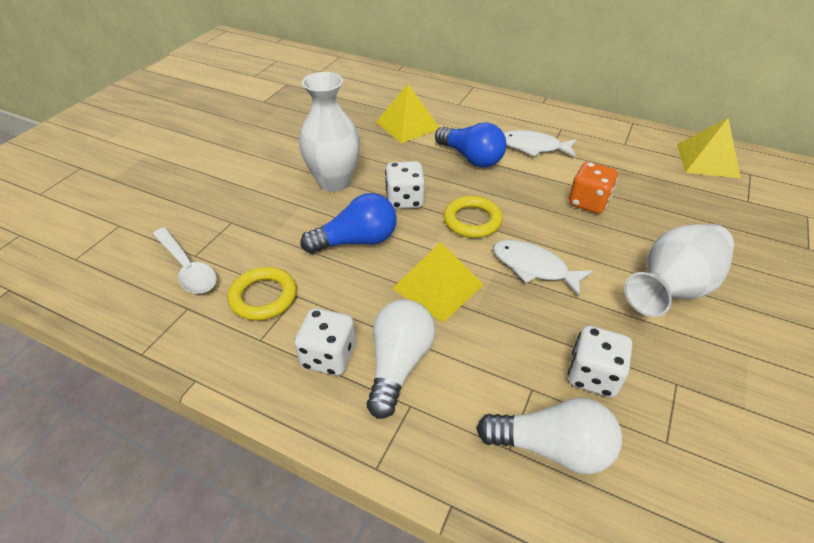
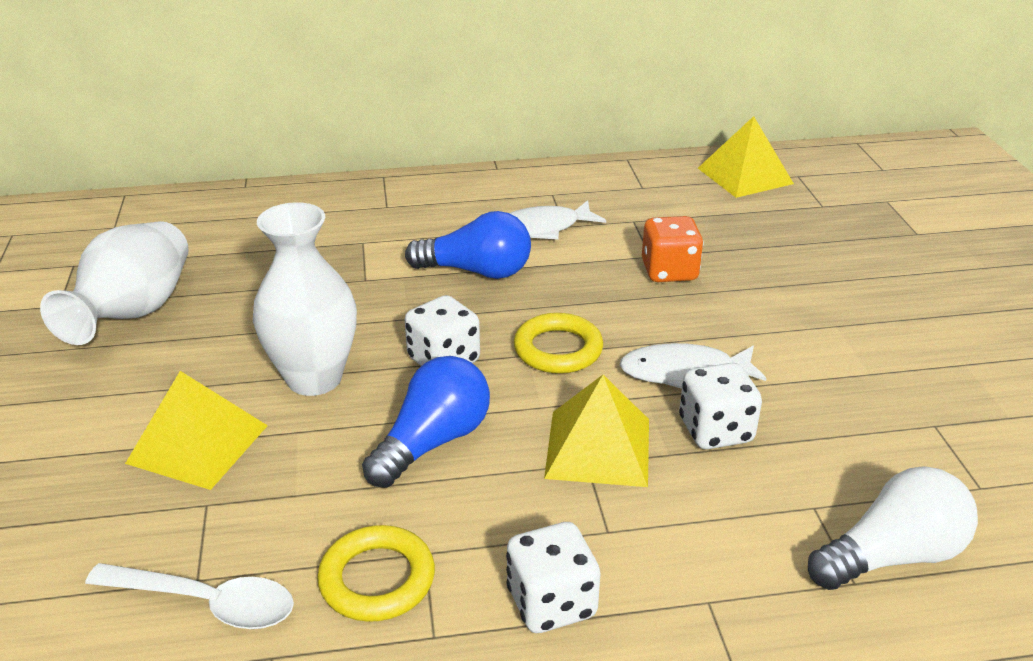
camera: 35 degrees left, 10 degrees down
white light bulb [367,299,436,419] -> none
yellow pyramid [376,84,439,143] -> yellow pyramid moved to [125,371,268,490]
white dice [568,326,632,397] -> white dice moved to [679,363,762,449]
white vase [624,224,734,317] -> white vase moved to [40,221,189,345]

